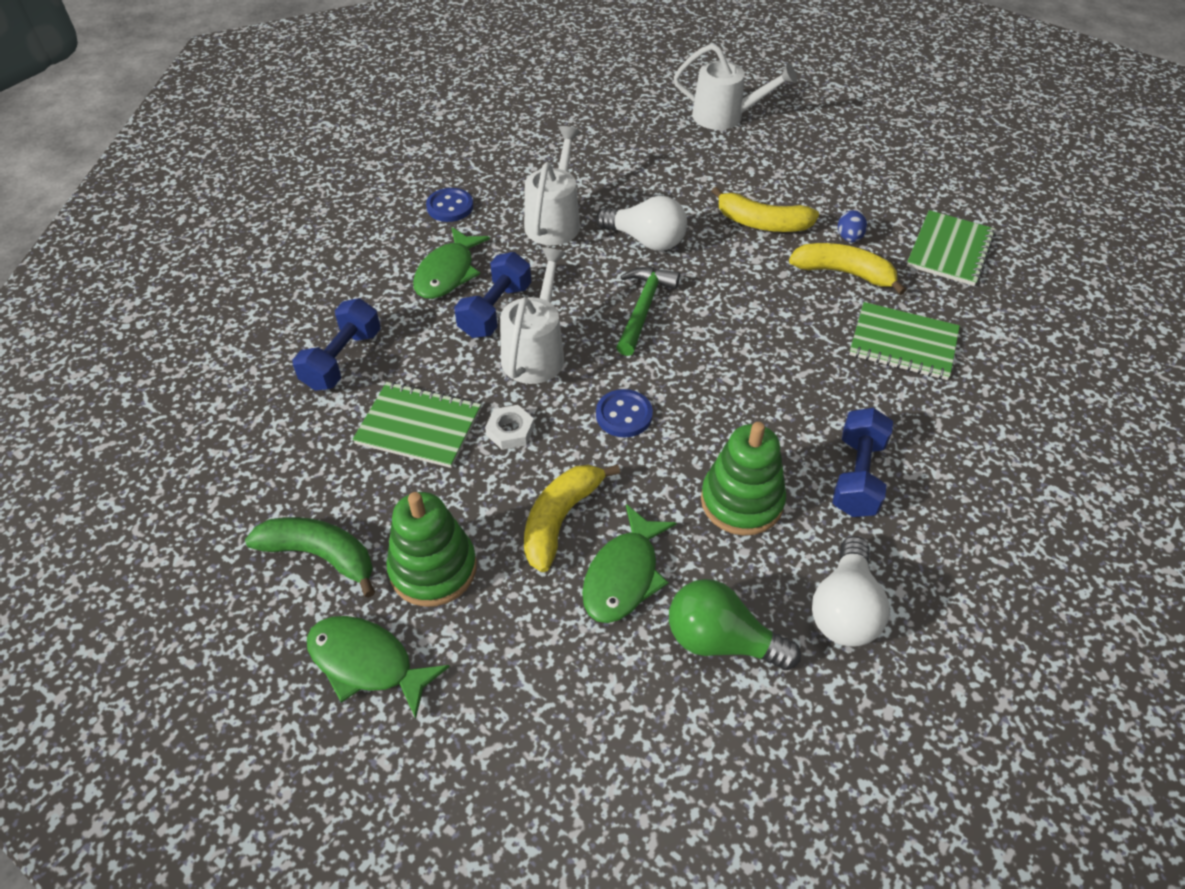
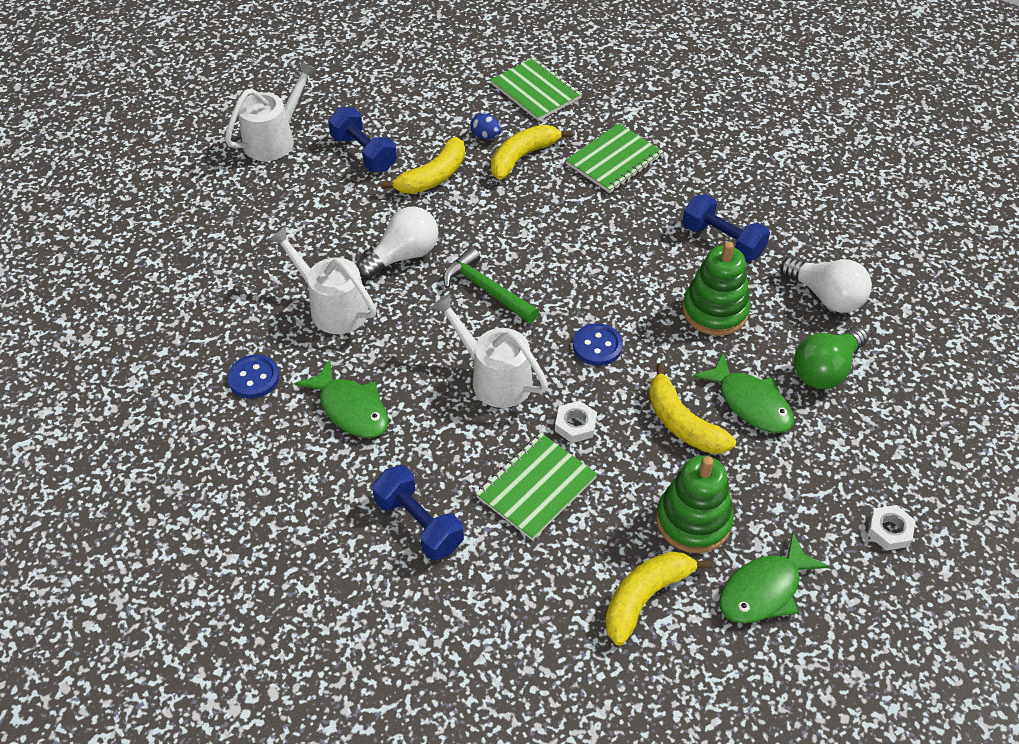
camera: 65 degrees left, 0 degrees up
green banana [245,517,375,598] -> yellow banana [605,551,712,646]
blue dumbbell [454,252,531,338] -> blue dumbbell moved to [328,107,397,172]
none -> white nut [867,505,916,551]

